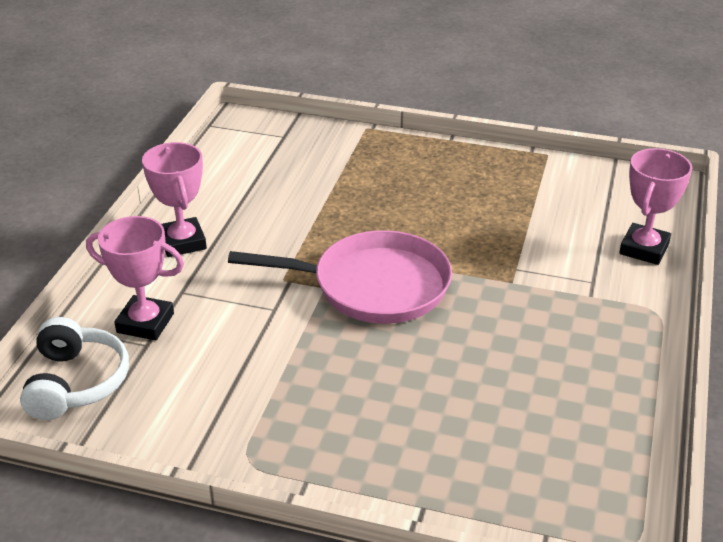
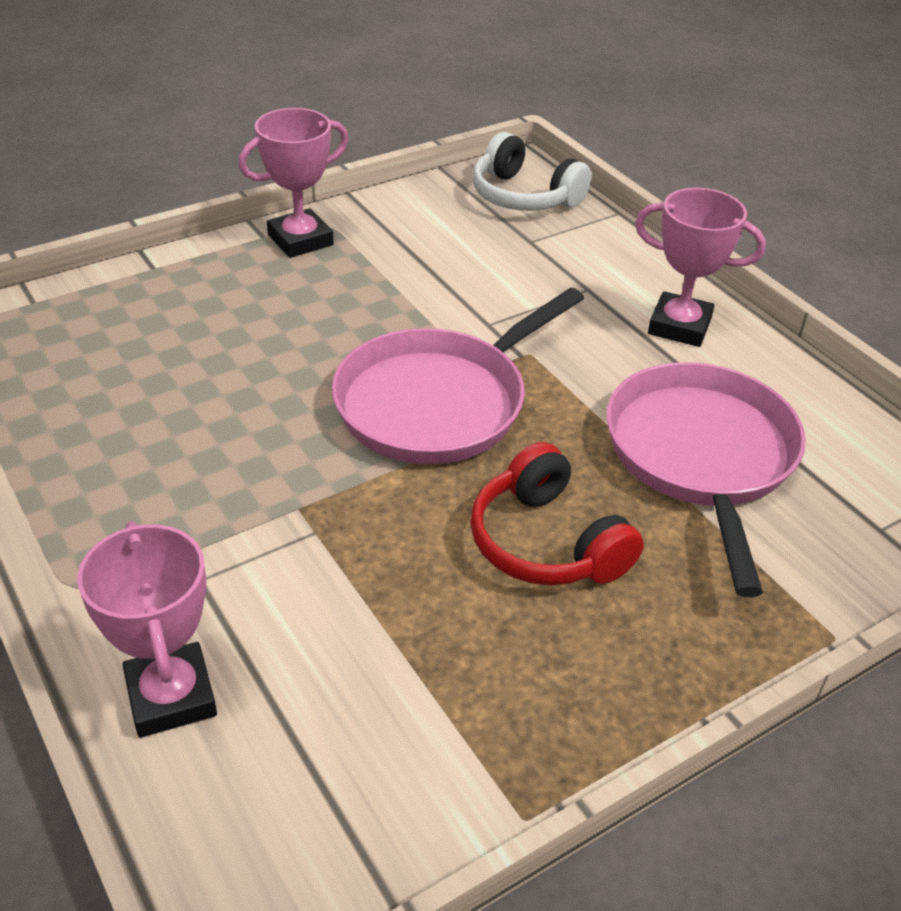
camera: 130 degrees right, 5 degrees up
pink trophy [86,216,184,340] -> pink trophy moved to [239,108,349,258]
none -> red headphones [471,442,644,585]
none -> pink pan [606,362,806,597]

